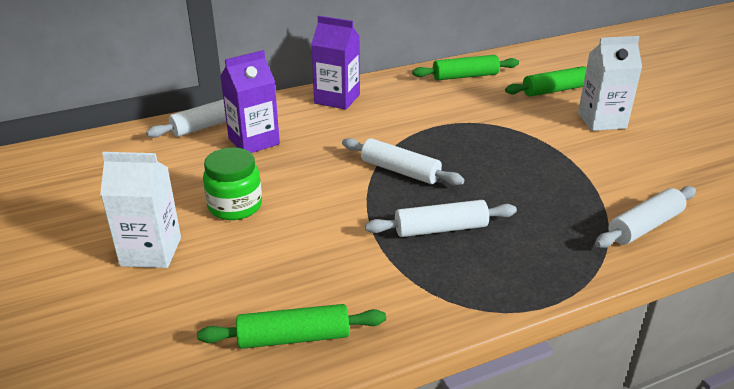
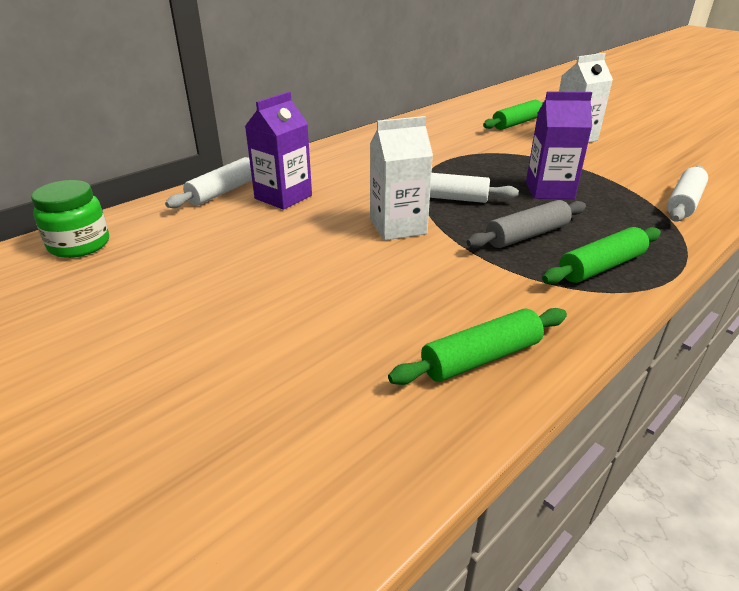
camera: 20 degrees left, 0 degrees up
white carton [100,152,181,268] -> white carton moved to [370,116,433,240]
green jar [203,147,262,220] -> green jar moved to [31,180,109,258]
purple carton [311,16,360,110] -> purple carton moved to [526,91,592,199]
white rolling pin [365,200,517,237] -> grey rolling pin [466,200,586,248]
green rolling pin [412,55,519,80] -> green rolling pin moved to [542,227,661,284]

